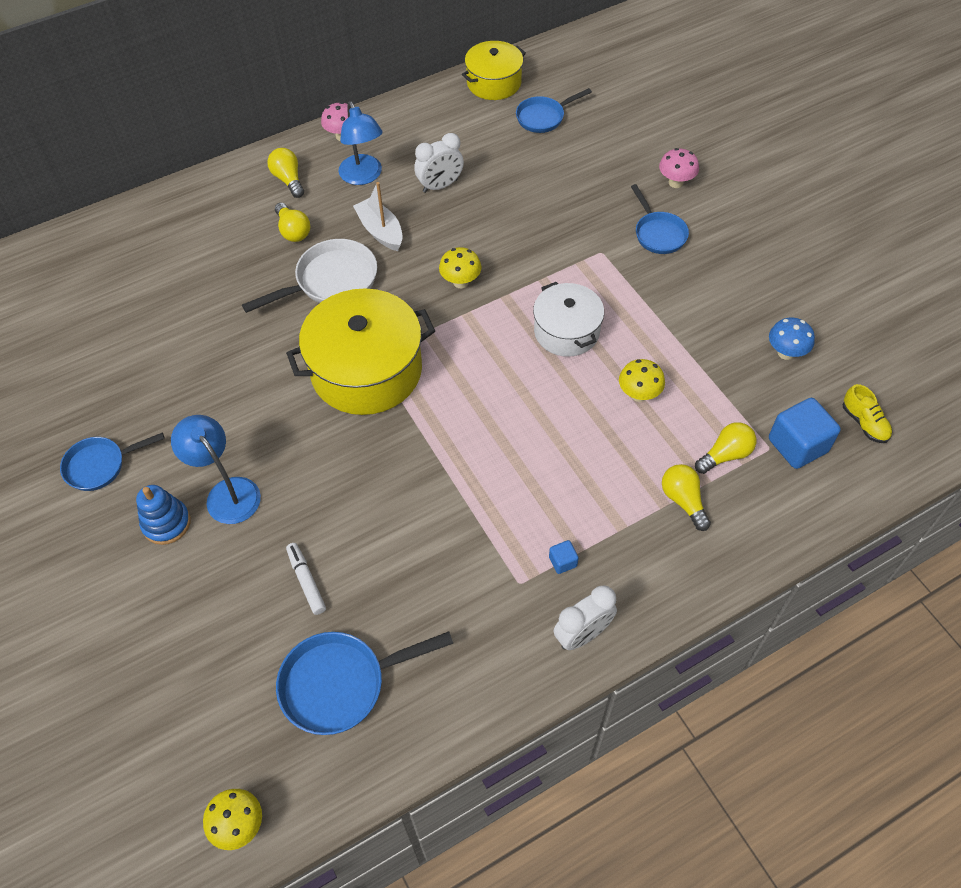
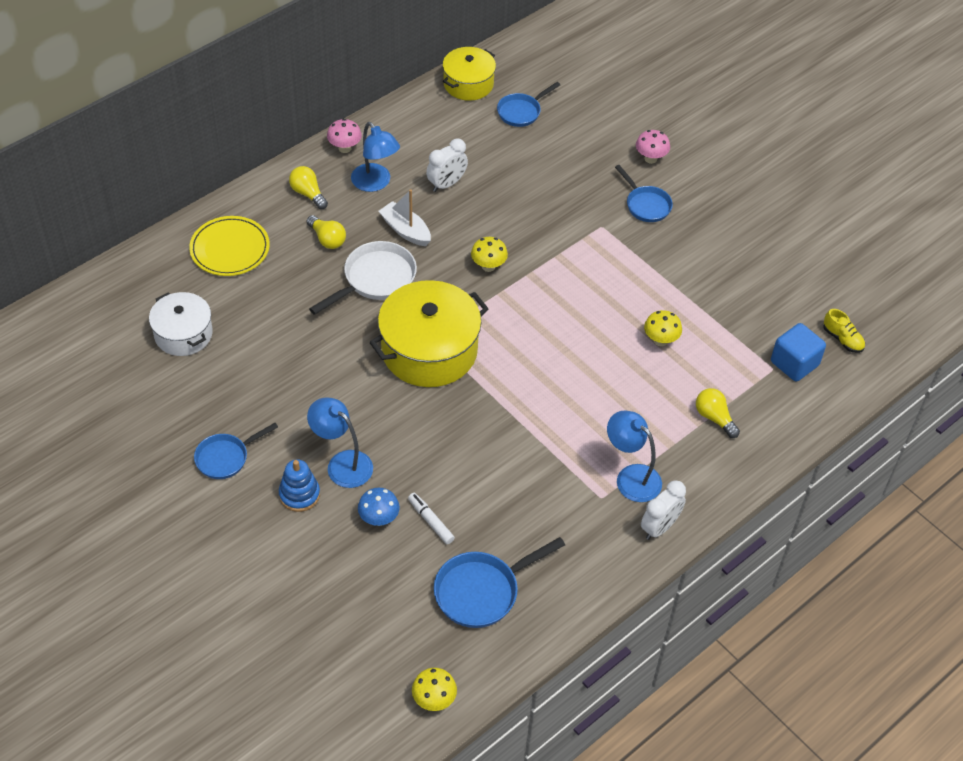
camera: 15 degrees left, 5 degrees down
white pot [533,282,604,357] -> white pot moved to [149,292,213,356]
blue cube [549,540,579,574] -> blue lamp [607,410,662,502]
yellow light bulb [695,422,756,474] -> none
blue mushroom [769,318,815,360] -> blue mushroom moved to [358,488,400,526]
none -> yellow plate [189,216,270,276]

